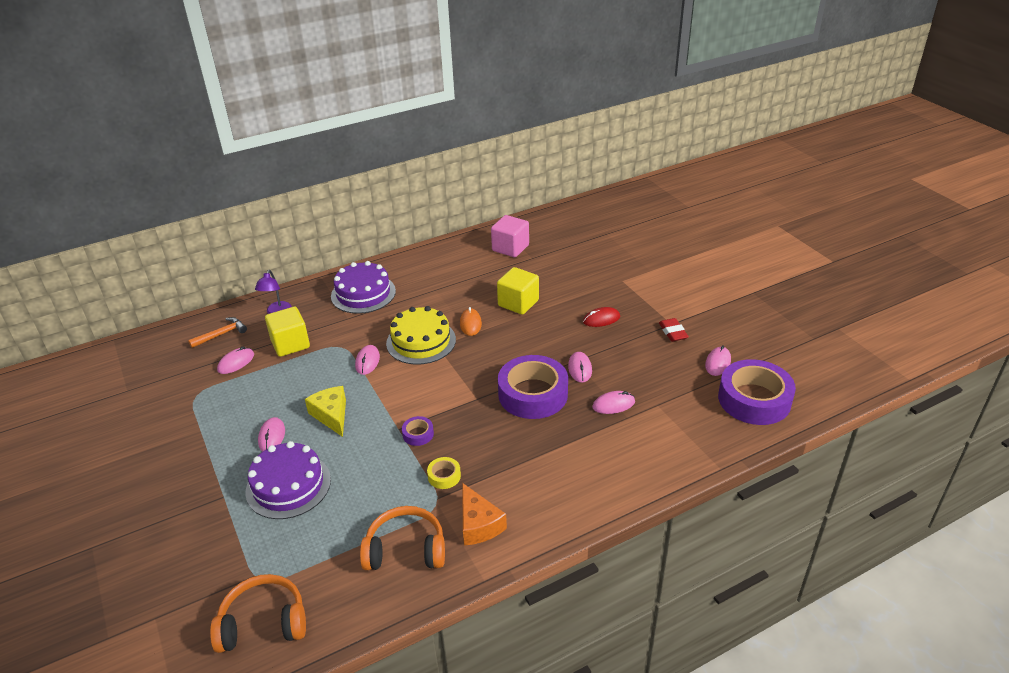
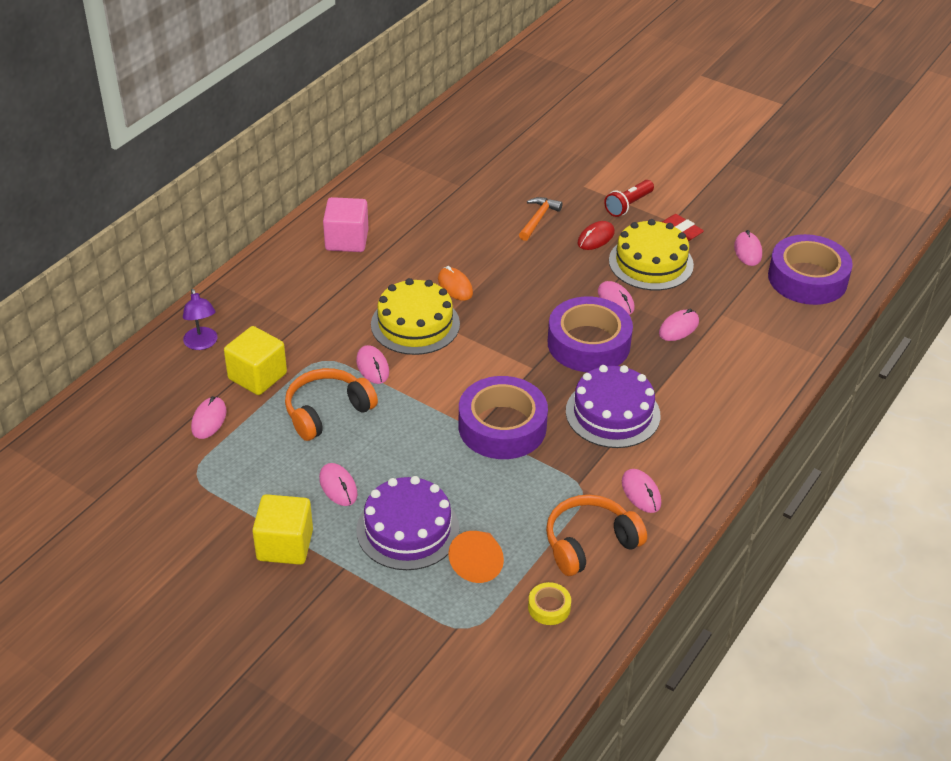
camera: 30 degrees left, 5 degrees up
orange hammer [188,317,247,348] -> orange hammer moved to [519,197,562,241]
orange headphones [210,574,306,653] -> orange headphones moved to [285,368,378,441]
yellow cheese [305,386,346,437] -> none
purple cake [331,261,396,314] -> purple cake moved to [566,365,660,448]
purple tape [402,416,434,446] -> purple tape [459,376,548,459], size x2.34
yellow tape [427,457,461,489] -> yellow tape moved to [528,582,571,625]
orange cheese [462,483,507,546] -> pink mouse [622,469,661,513]
pink cube [491,215,529,257] -> pink cube moved to [323,197,369,252]
yellow cube [497,267,539,315] -> yellow cube moved to [252,494,313,565]
none -> orange cone [448,531,504,583]
none -> red flashlight [604,180,654,217]
none -> yellow cake [609,219,694,290]

